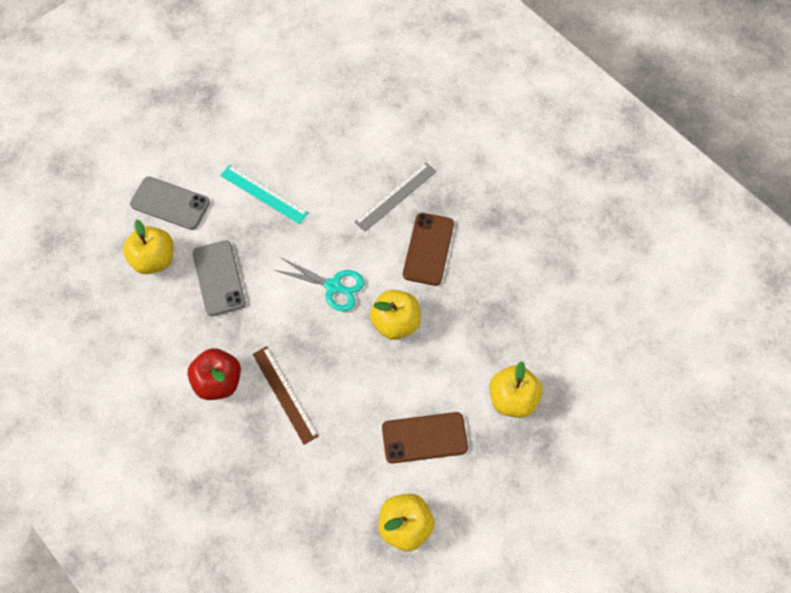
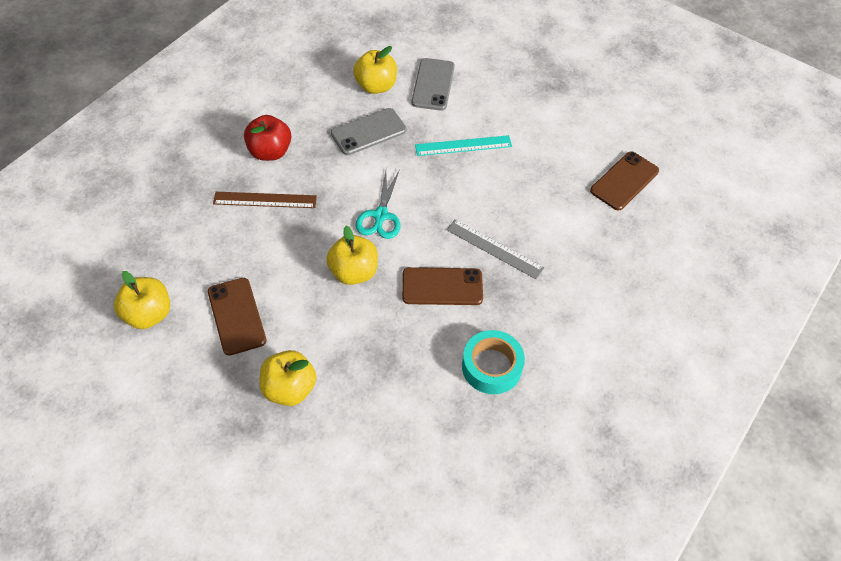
camera: 75 degrees right, 10 degrees down
turquoise ruler [220,165,309,224] -> turquoise ruler turned 60 degrees clockwise [415,135,512,156]
brown ruler [252,346,319,445] -> brown ruler turned 45 degrees clockwise [213,192,317,208]
none -> turquoise tape [462,330,525,394]
none -> brown phone [590,151,659,211]

